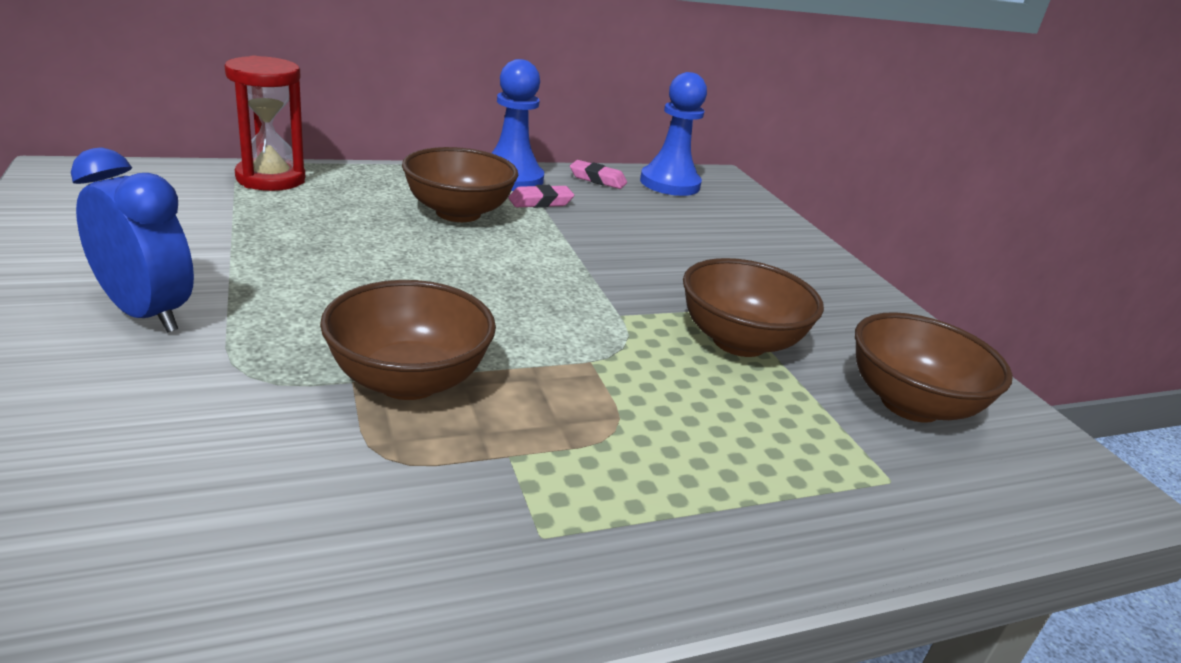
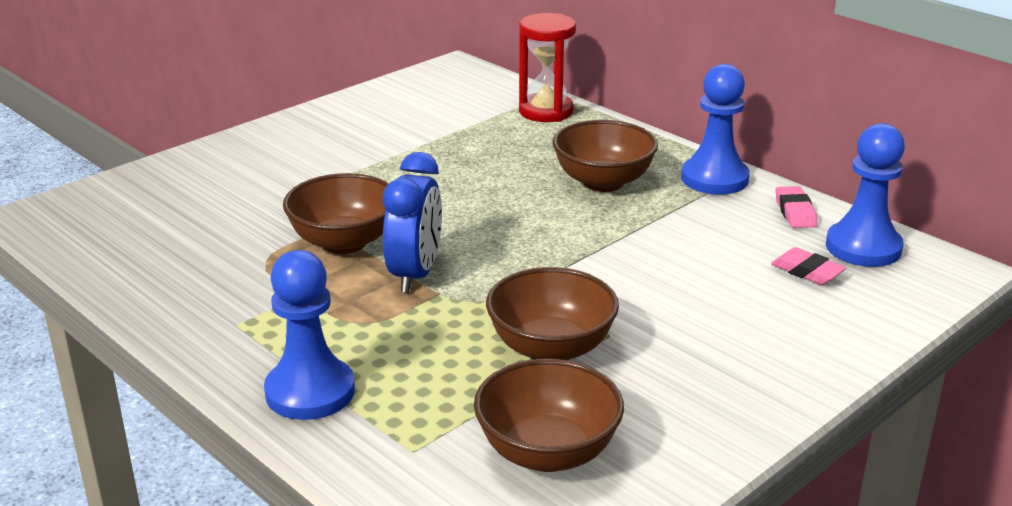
camera: 70 degrees right, 0 degrees up
blue clock [71,147,194,333] -> blue clock moved to [383,152,442,293]
pink eraser [508,185,574,208] -> pink eraser moved to [771,247,846,285]
none -> blue pawn [264,250,355,420]

